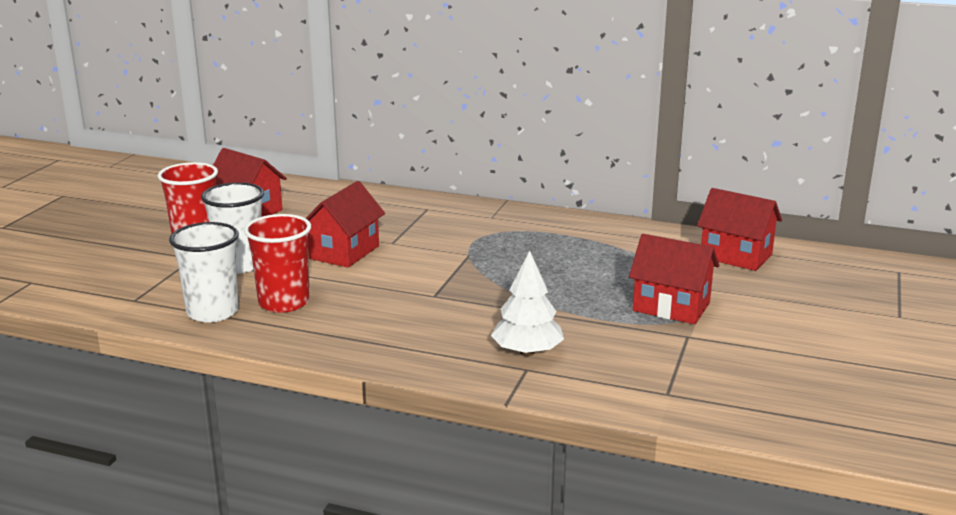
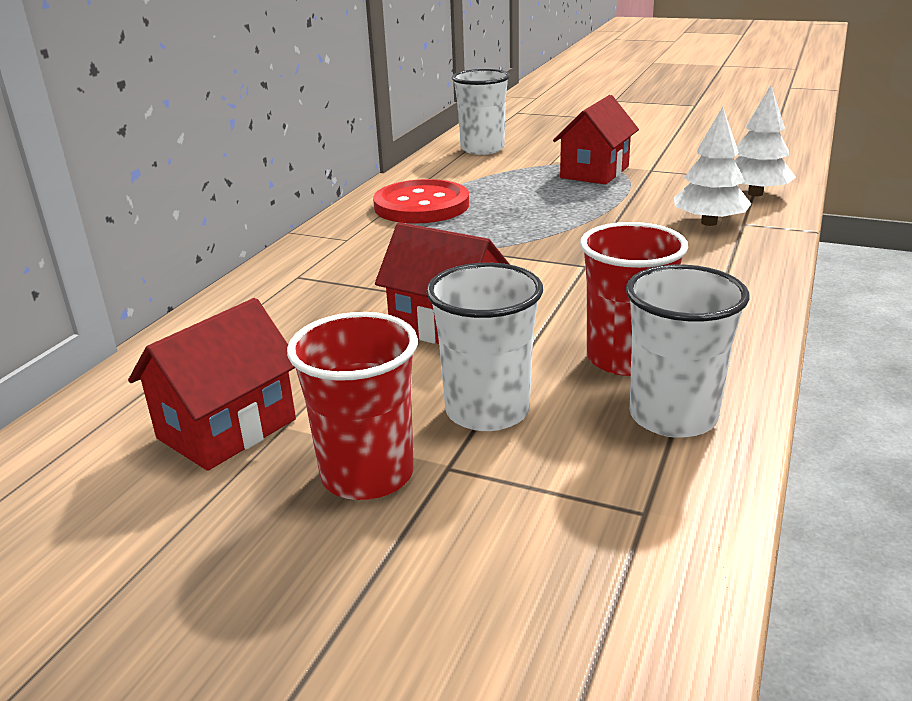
camera: 85 degrees left, 5 degrees up
red house [697,188,782,271] -> white cup [452,69,510,155]
none -> red button [373,179,469,224]
none -> white tree [734,85,796,196]

